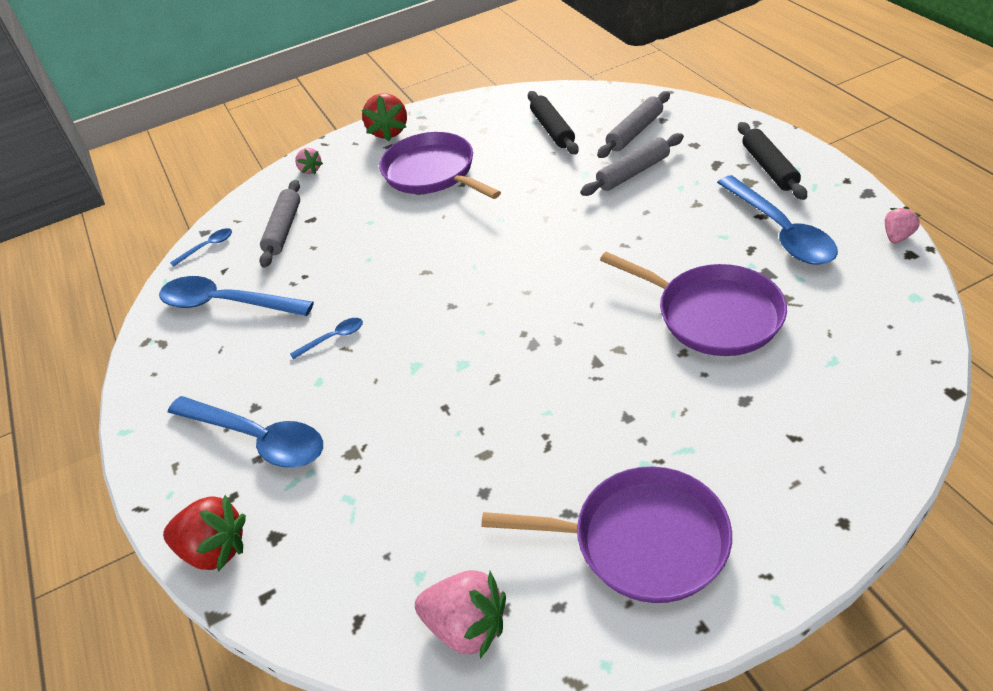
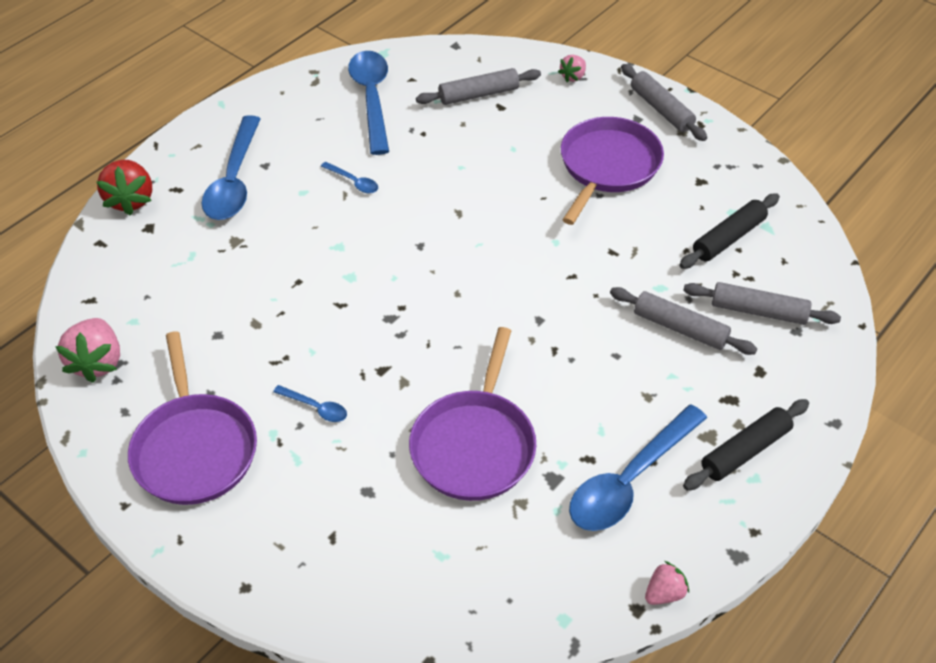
camera: 60 degrees right, 5 degrees up
blue spoon [170,228,232,267] -> blue spoon moved to [273,385,347,422]
red strawberry [362,93,407,141] -> grey rolling pin [621,64,707,141]
pink strawberry [885,206,921,243] -> pink strawberry turned 45 degrees counterclockwise [645,561,689,605]

